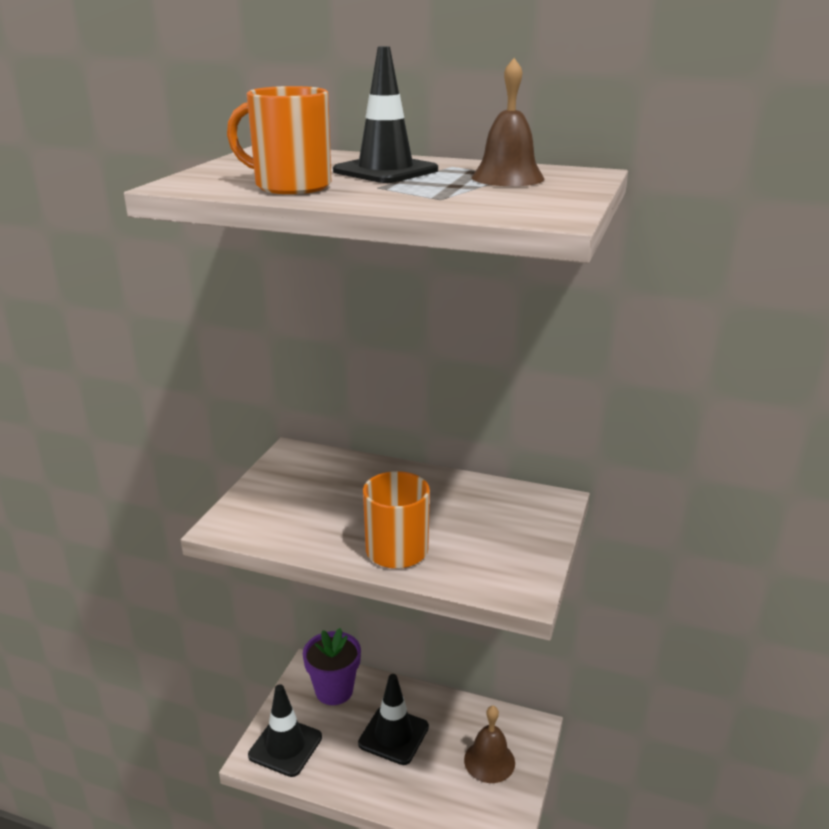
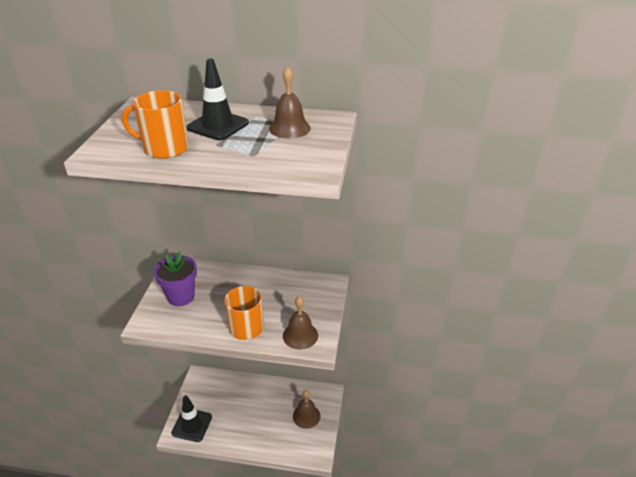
camera: 10 degrees left, 10 degrees up
purple flower pot [303,628,361,705] -> purple flower pot moved to [154,252,197,306]
black traffic cone [358,674,429,765] -> none
none -> brown bell [283,296,318,349]

